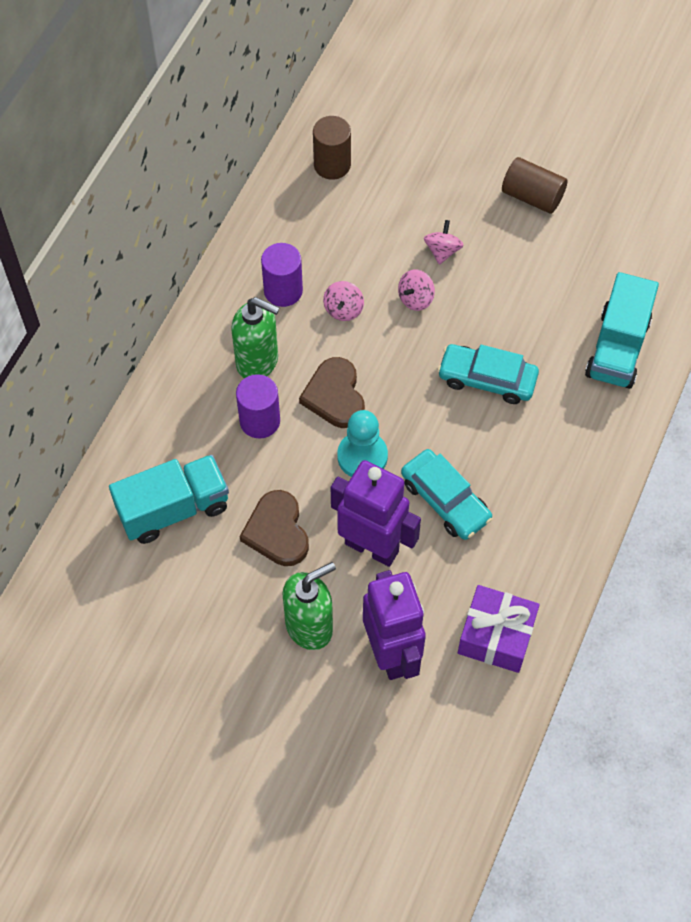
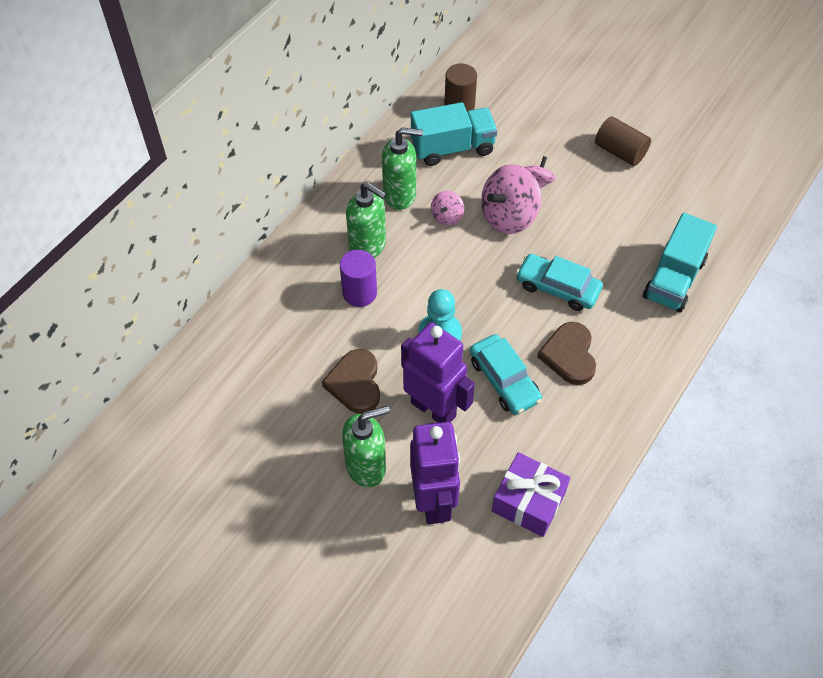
camera: 10 degrees right, 5 degrees down
turquoise truck [109,455,229,544] -> turquoise truck moved to [411,102,498,166]
purple cylinder [261,243,303,307] -> green soap dispenser [382,128,423,210]
brown heart [299,357,365,428] -> brown heart moved to [537,322,596,385]
pink spinning top [398,269,435,311] -> pink spinning top [481,164,541,234], size x1.96

